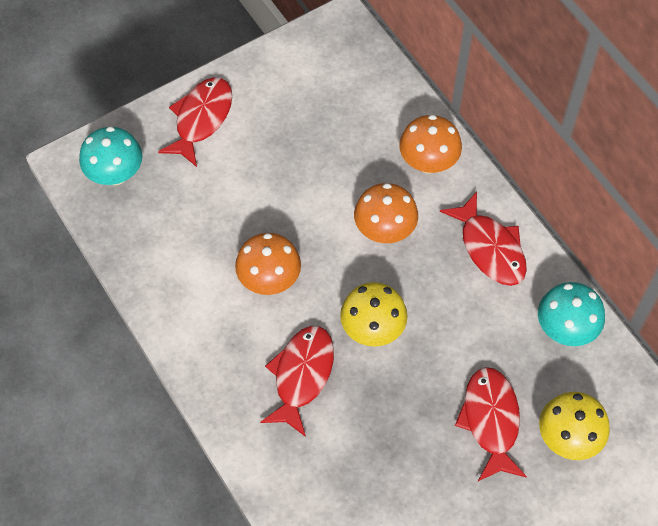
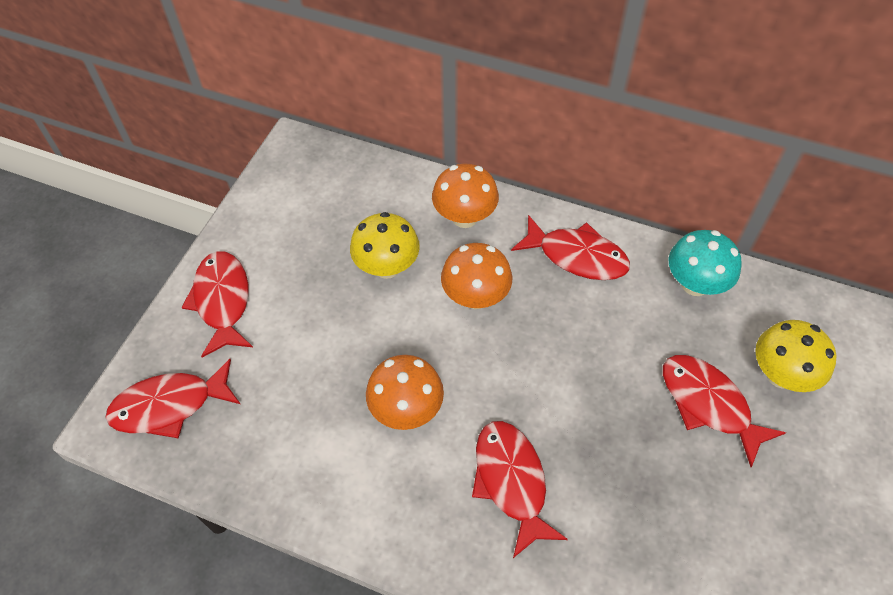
camera: 35 degrees left, 5 degrees down
turquoise mushroom [79,126,142,185] -> red fish [105,359,240,438]
yellow mushroom [340,282,408,347] -> yellow mushroom moved to [350,212,420,279]

